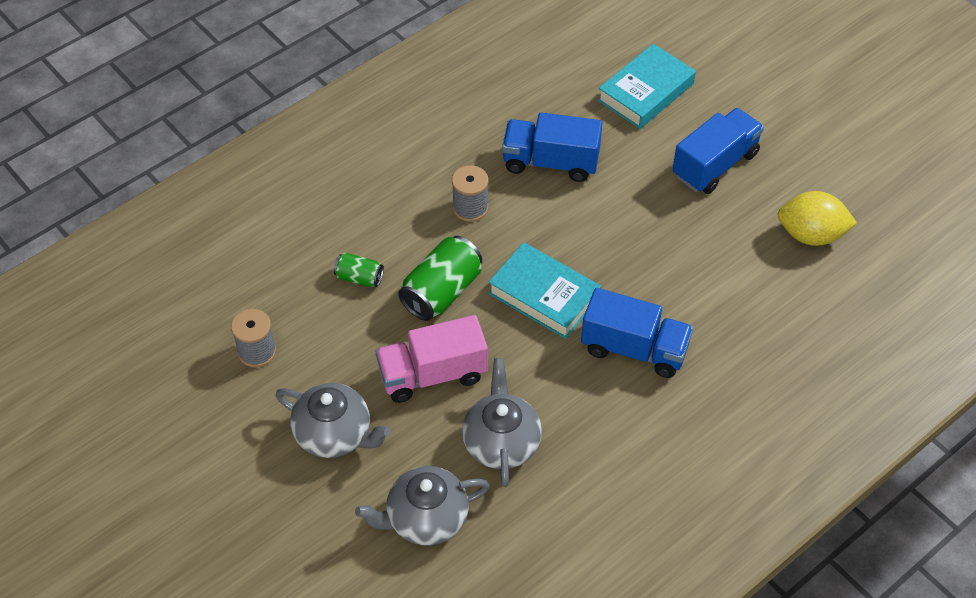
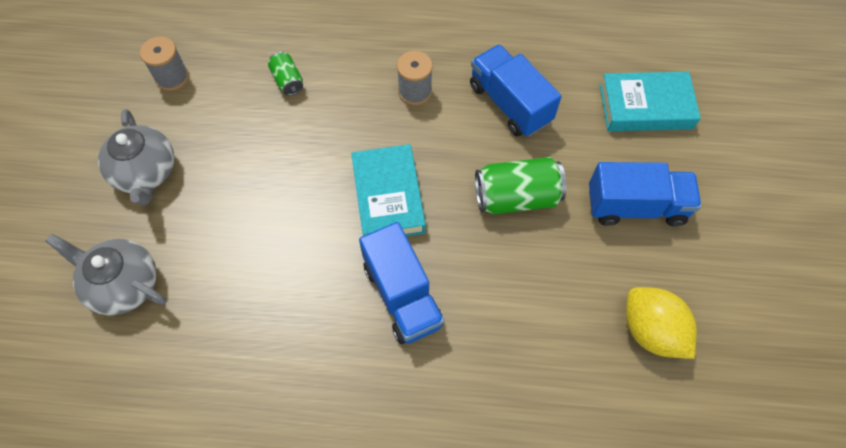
camera: 45 degrees right, 10 degrees up
pink truck [376,315,488,403] -> none
green can [398,236,482,321] -> green can moved to [475,157,567,214]
grey teapot [462,358,542,487] -> none

